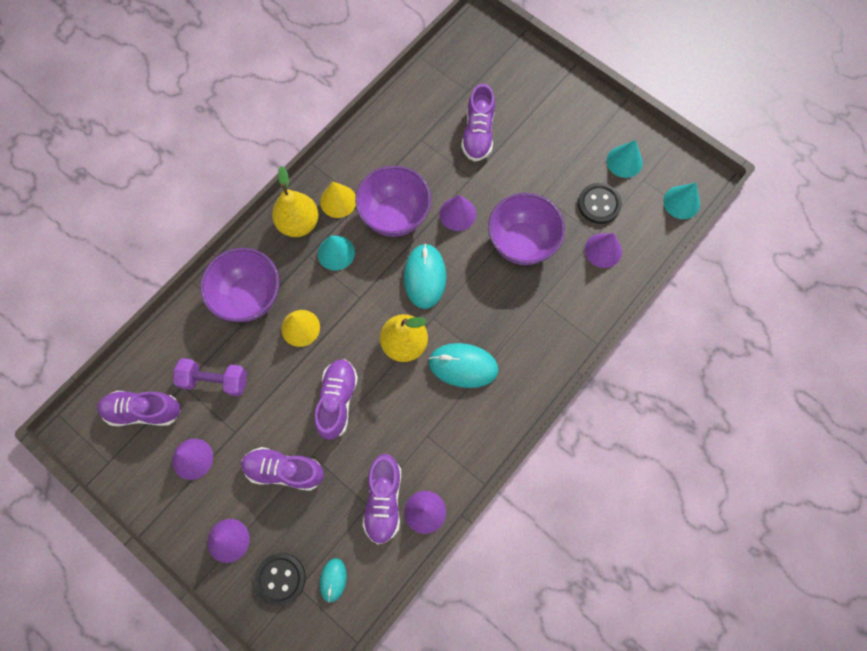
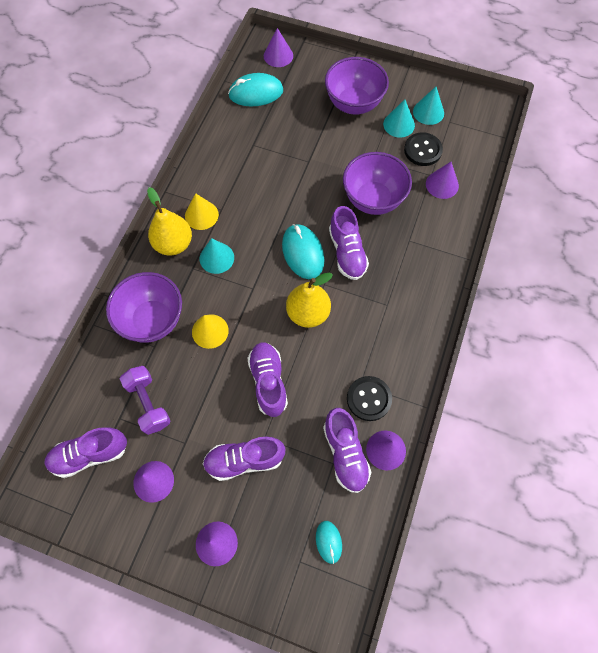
camera: 20 degrees left, 5 degrees down
purple dumbbell [173,358,247,396] -> purple dumbbell turned 75 degrees clockwise [120,366,170,435]
black button [254,553,306,606] -> black button moved to [347,376,392,421]
purple bowl [355,165,431,237] -> purple bowl moved to [325,57,389,115]
turquoise mouse [428,343,499,388] -> turquoise mouse moved to [228,73,283,107]
purple cone [440,195,476,231] -> purple cone moved to [264,28,293,67]
purple shoe [461,84,495,162] -> purple shoe moved to [329,206,369,280]
turquoise cone [663,183,700,219] -> turquoise cone moved to [383,99,415,138]

